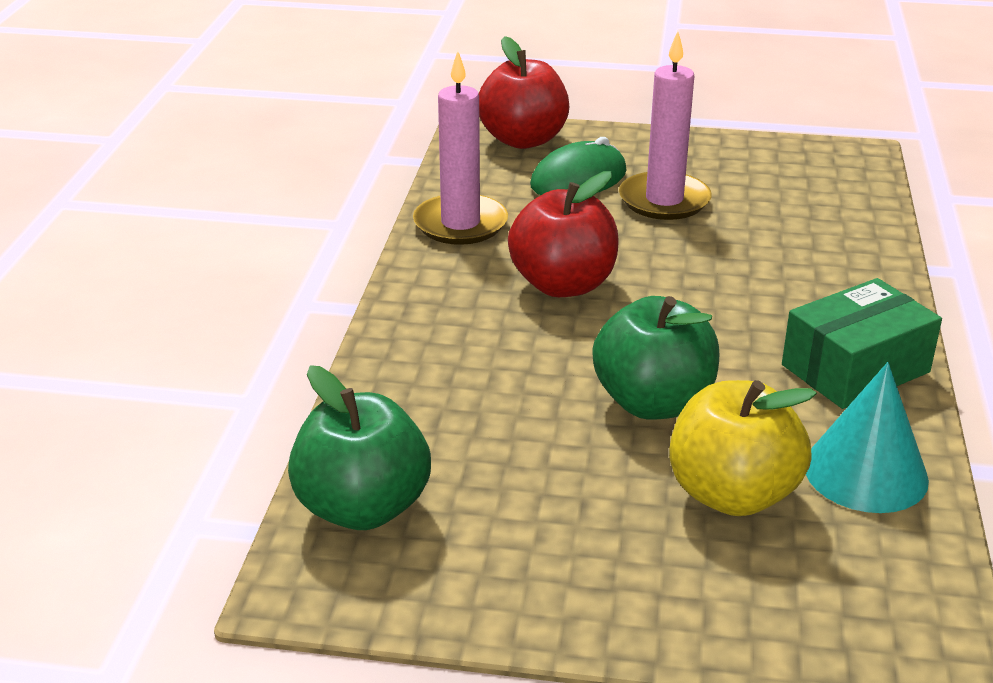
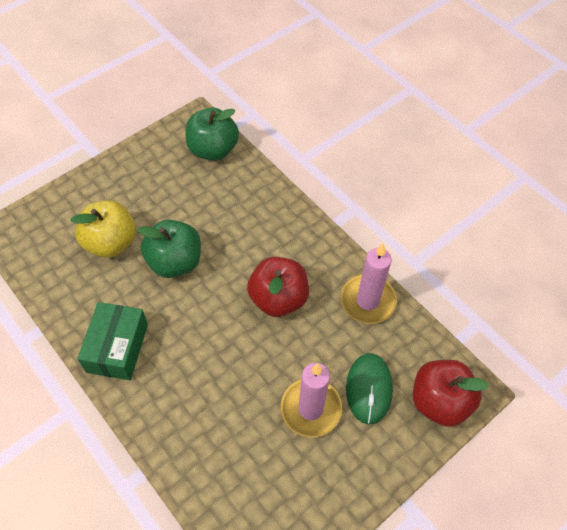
camera: 130 degrees right, 25 degrees up
turquoise cone [806,362,929,513] -> none

